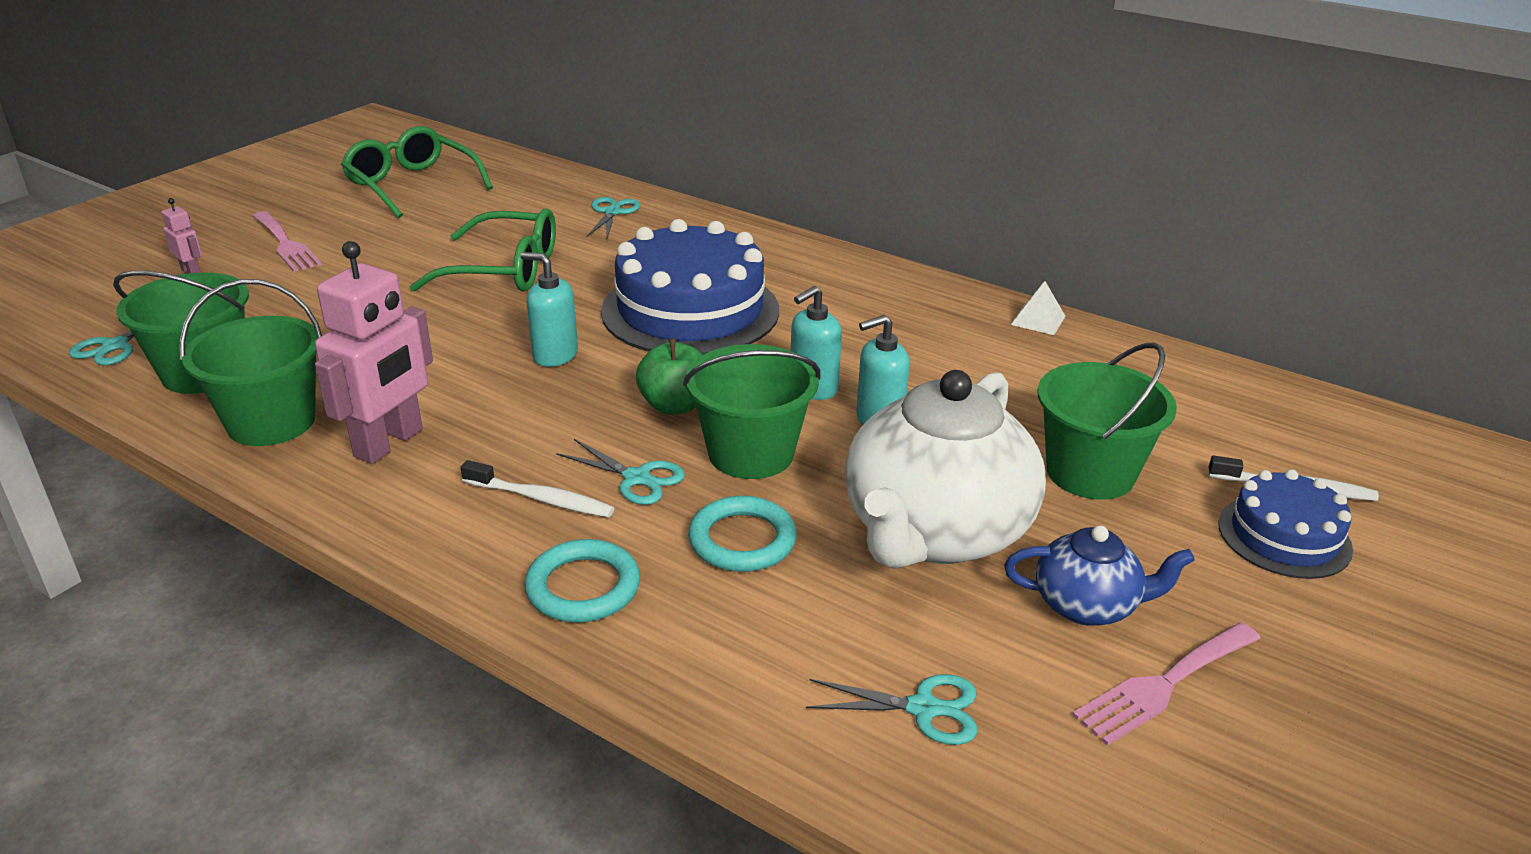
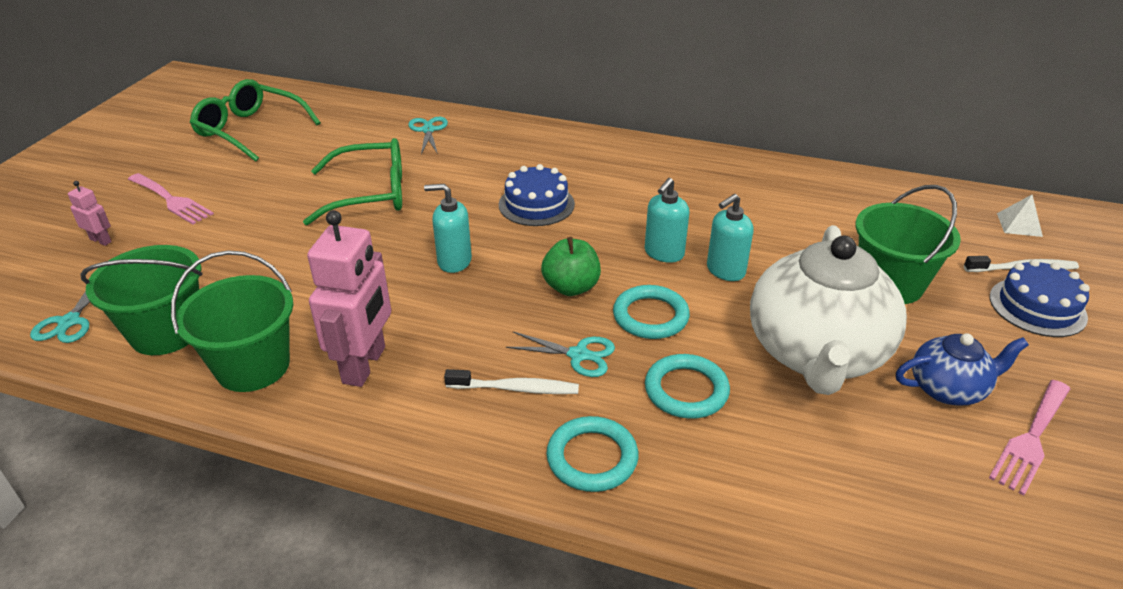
camera: 15 degrees left, 5 degrees up
blue cake [601,219,779,355] -> blue cake [499,164,575,226], size x0.54
green bucket [683,344,821,479] -> turquoise ring [613,285,690,339]
turquoise scissors [806,674,977,745] -> none
white pyramid [1011,281,1065,335] -> white pyramid moved to [997,195,1043,237]

